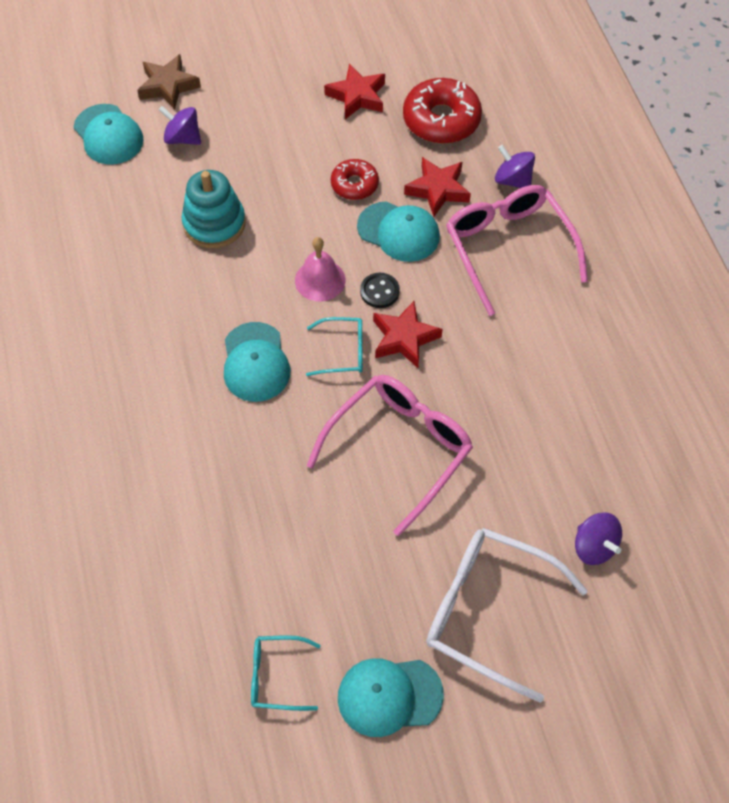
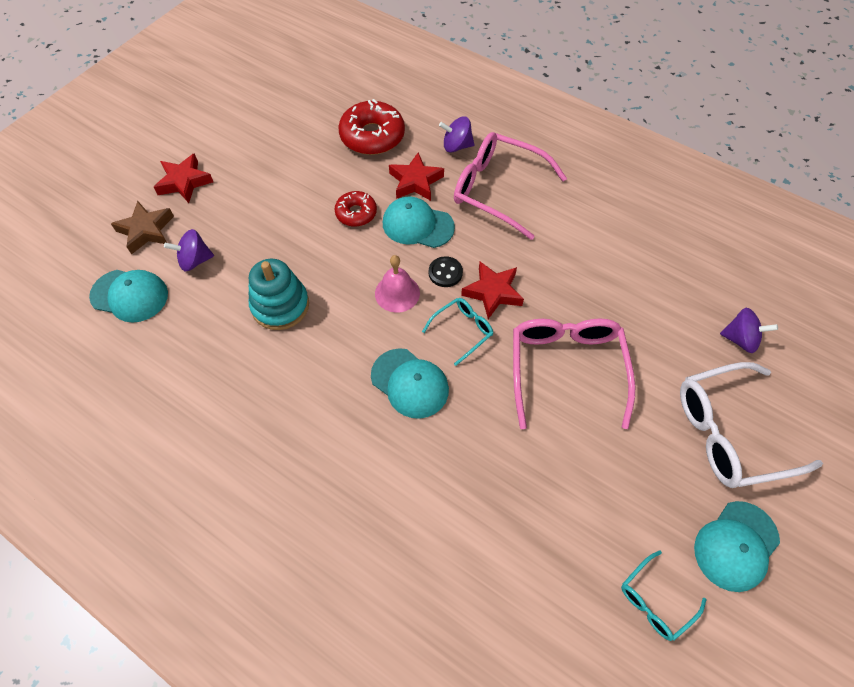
camera: 40 degrees left, 0 degrees up
red star [324,64,385,119] -> red star moved to [154,153,213,203]
turquoise cap [357,201,440,262] -> turquoise cap turned 150 degrees counterclockwise [383,196,455,248]

